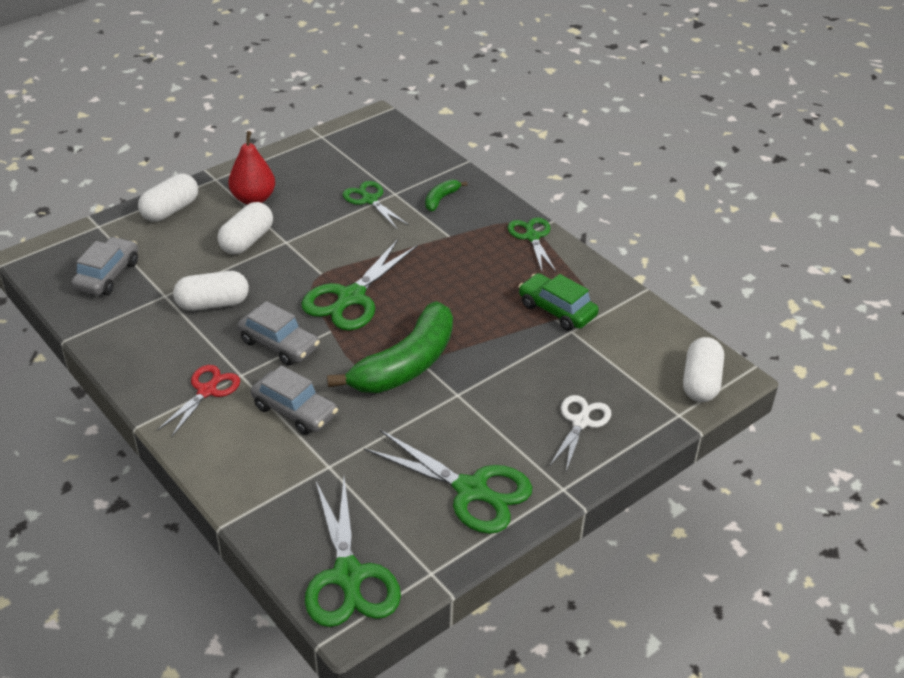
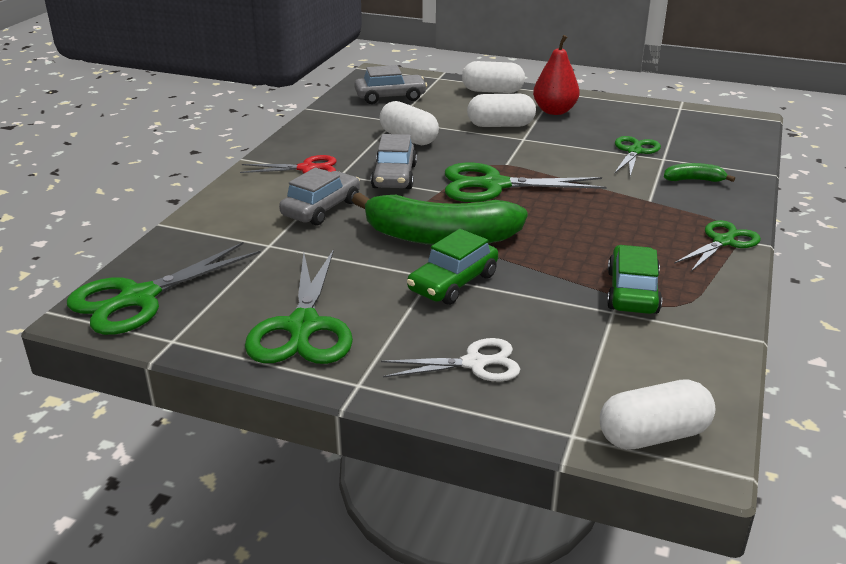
camera: 60 degrees right, 10 degrees down
grey car [251,365,338,435] -> grey car turned 150 degrees counterclockwise [279,167,360,226]
none -> green car [407,229,498,305]

